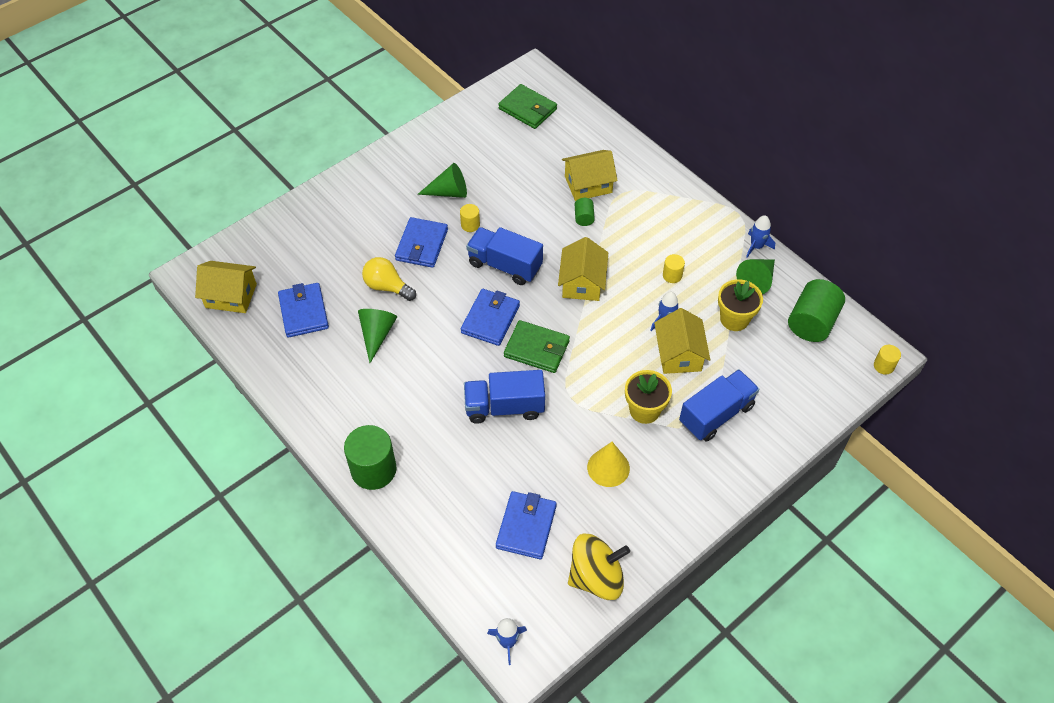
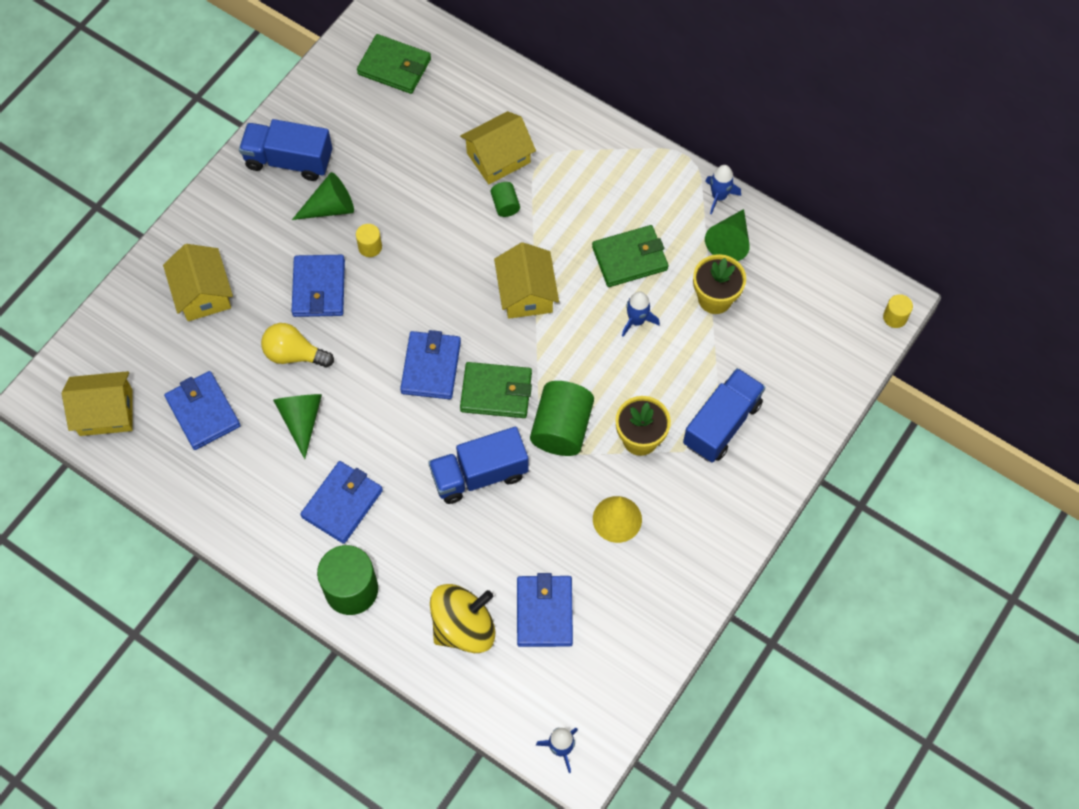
camera: 15 degrees left, 10 degrees up
blue truck [466,227,543,285] -> blue truck moved to [239,119,332,181]
yellow spinning top [568,534,630,600] -> yellow spinning top moved to [430,584,495,653]
yellow house [654,308,710,374] -> yellow house moved to [163,244,233,321]
yellow cylinder [663,254,685,283] -> green wallet [592,225,668,287]
green cylinder [788,279,845,342] -> green cylinder moved to [530,381,594,456]
none -> blue wallet [300,461,383,544]

